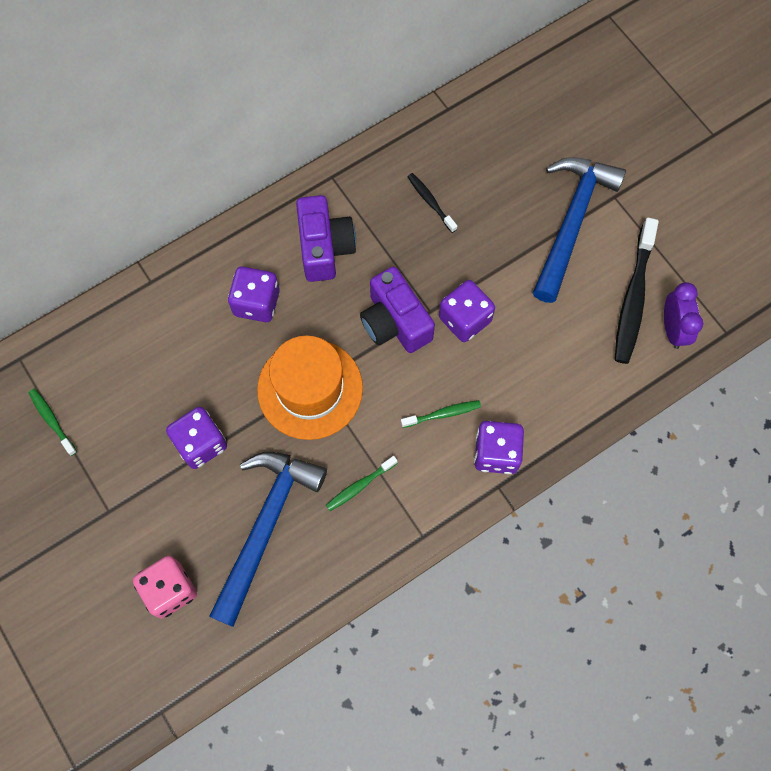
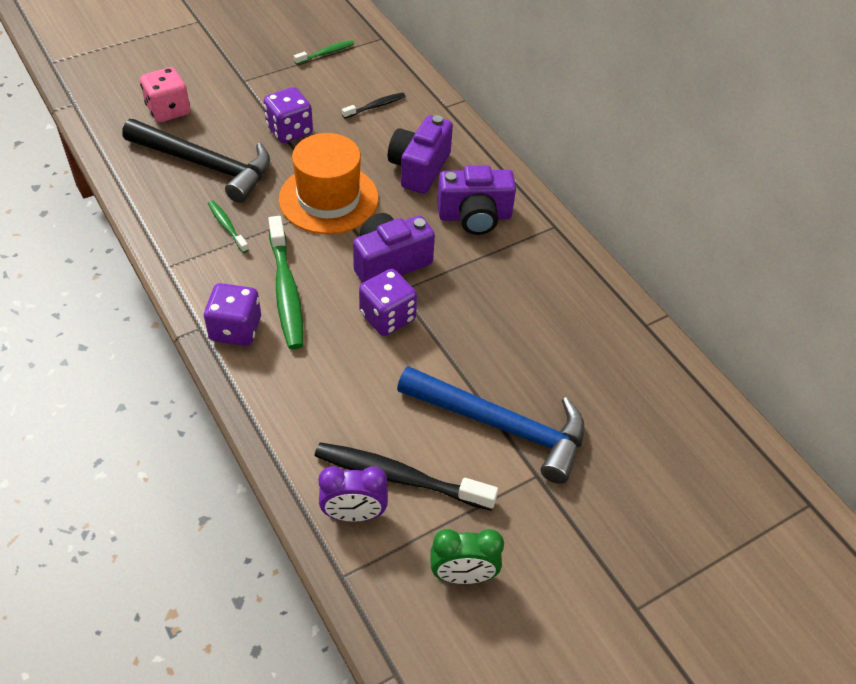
camera: 90 degrees right, 20 degrees down
blue hammer [209,452,327,627] -> black hammer [122,119,270,203]
purple dice [228,266,280,322] -> purple camera [388,115,453,194]
green toothbrush [401,400,481,428] -> green toothbrush [268,216,304,349], size x1.94
black toothbrush [408,173,457,233] -> black toothbrush moved to [342,92,405,119]
none -> green clock [430,529,504,584]

